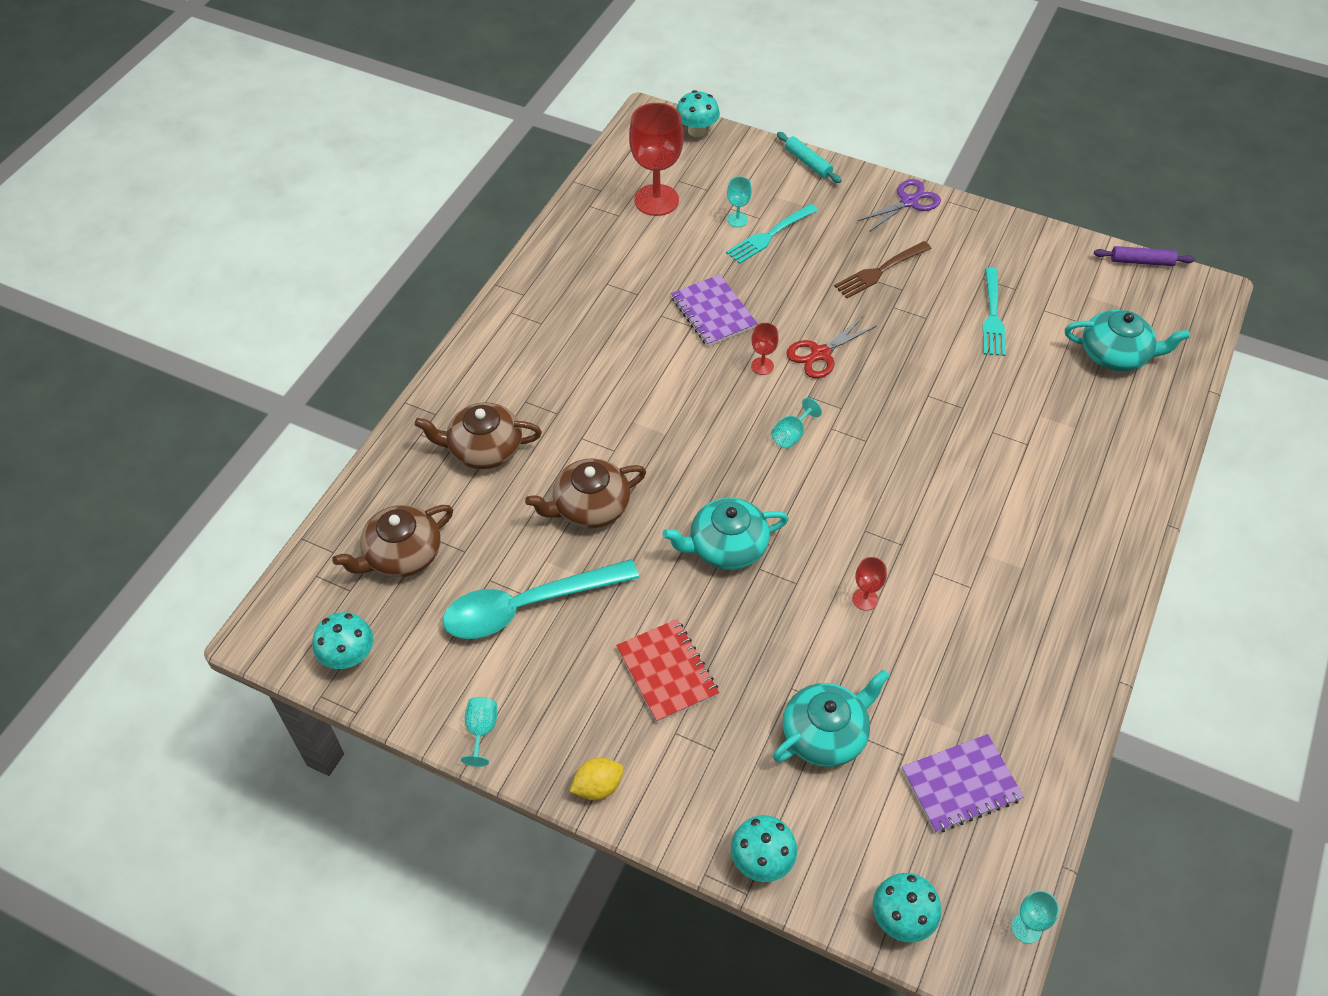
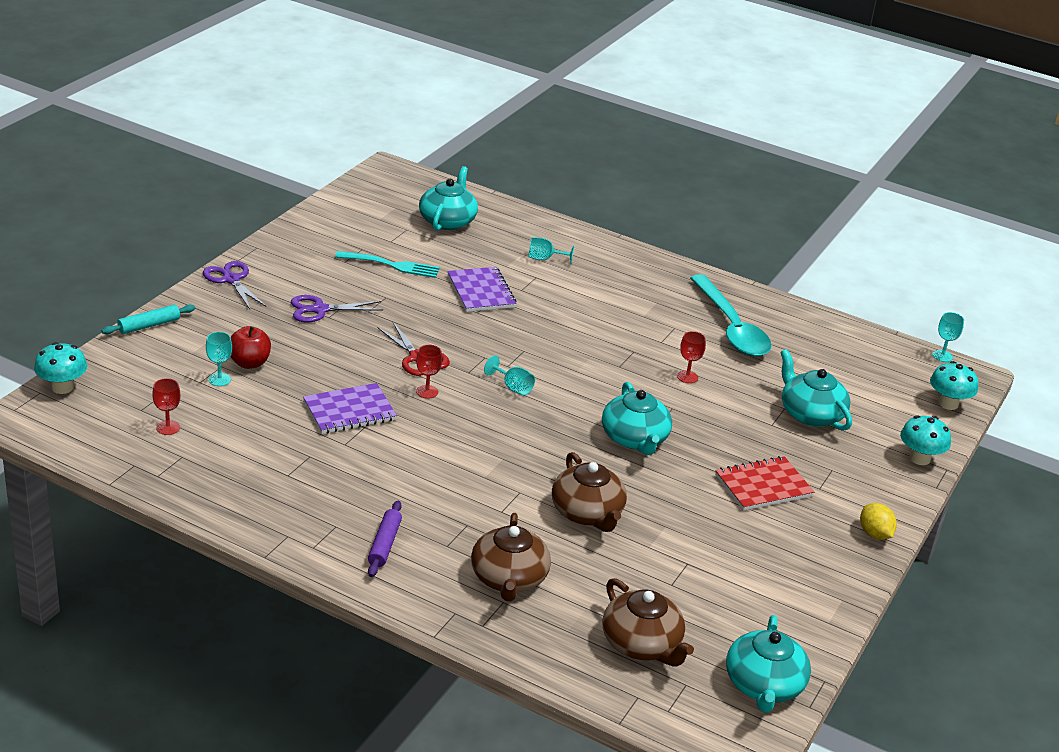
camera: 90 degrees left, 20 degrees down
turquoise mushroom [313,612,374,669] -> turquoise teapot [726,615,811,713]
turquoise spoon [443,559,639,639] -> turquoise spoon moved to [690,274,772,357]
turquoise goblet [461,697,497,767] -> turquoise goblet moved to [528,237,575,264]
red goblet [629,103,684,216] -> red goblet [152,378,180,435], size x0.46
turquoise fork [726,204,818,264] -> red apple [230,326,271,369]
brown fork [834,241,932,298] -> purple scissors [291,295,383,322]
purple notebook [902,734,1024,833] -> purple notebook moved to [447,267,517,312]
purple rolling pin [1094,246,1195,266] -> purple rolling pin moved to [368,500,402,577]

